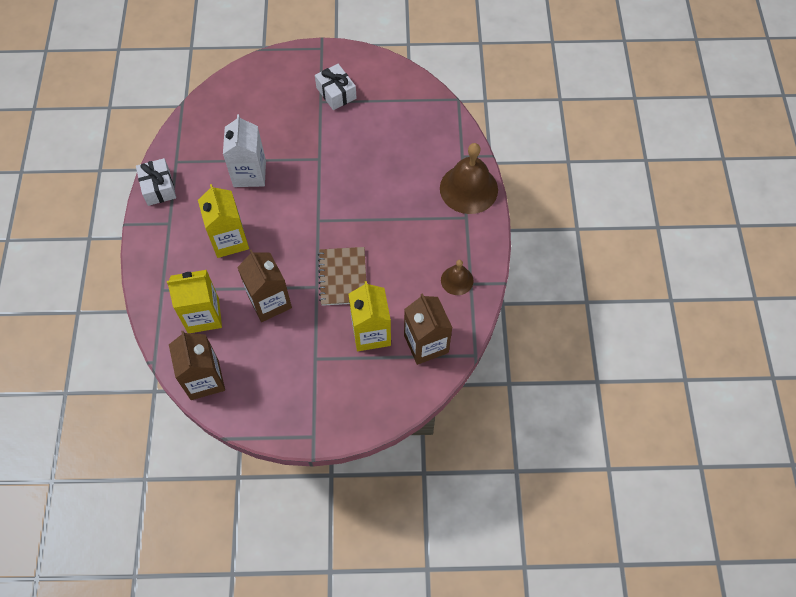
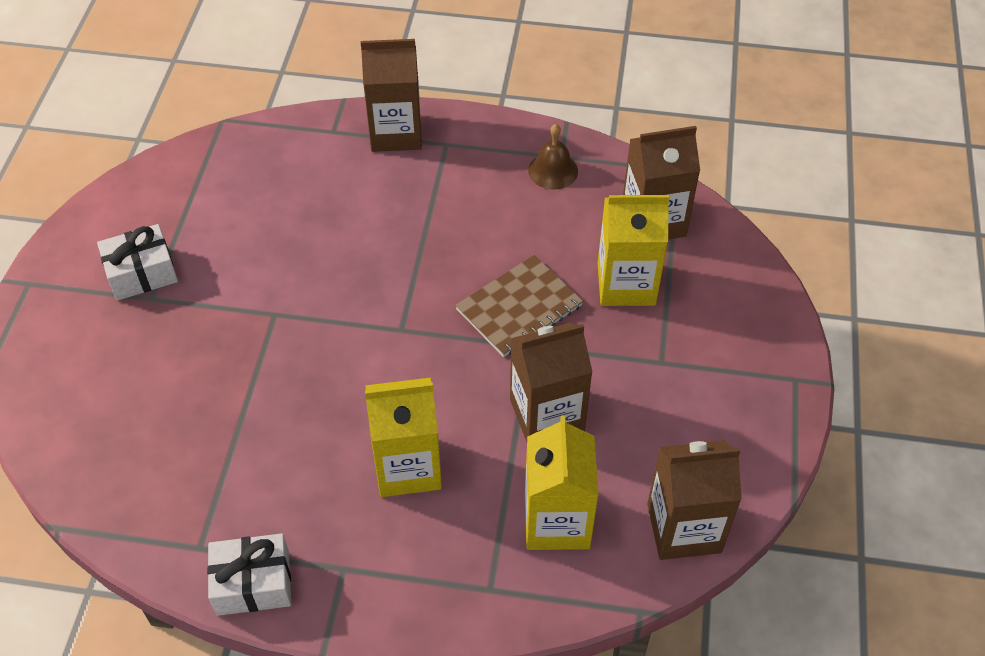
camera: 80 degrees left, 10 degrees down
white carton [223,114,266,187] -> none
brown notebook [318,247,366,306] -> brown notebook turned 45 degrees counterclockwise [455,255,583,357]
brown bell [440,143,498,214] -> brown carton [361,39,422,152]

